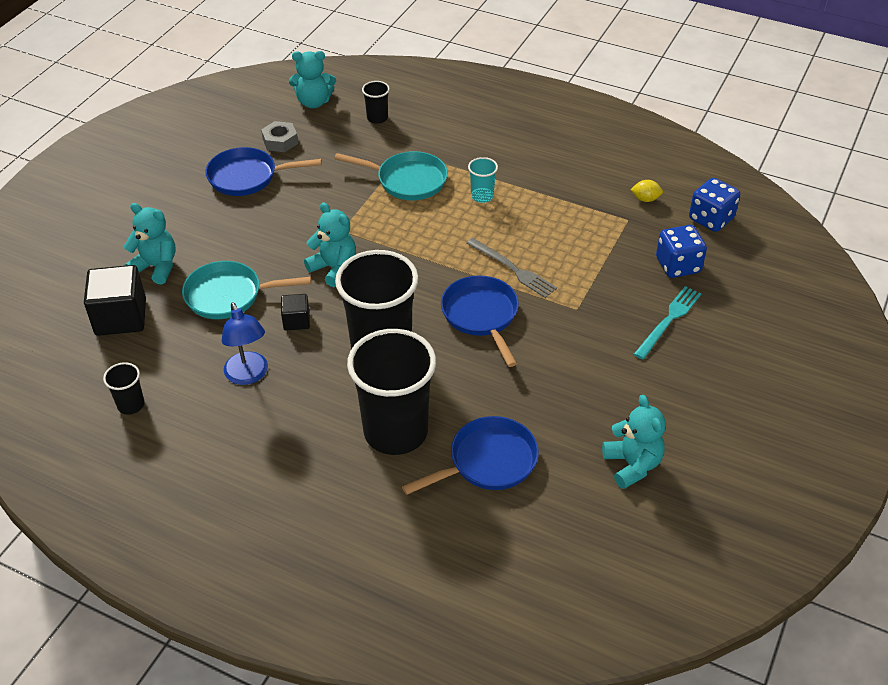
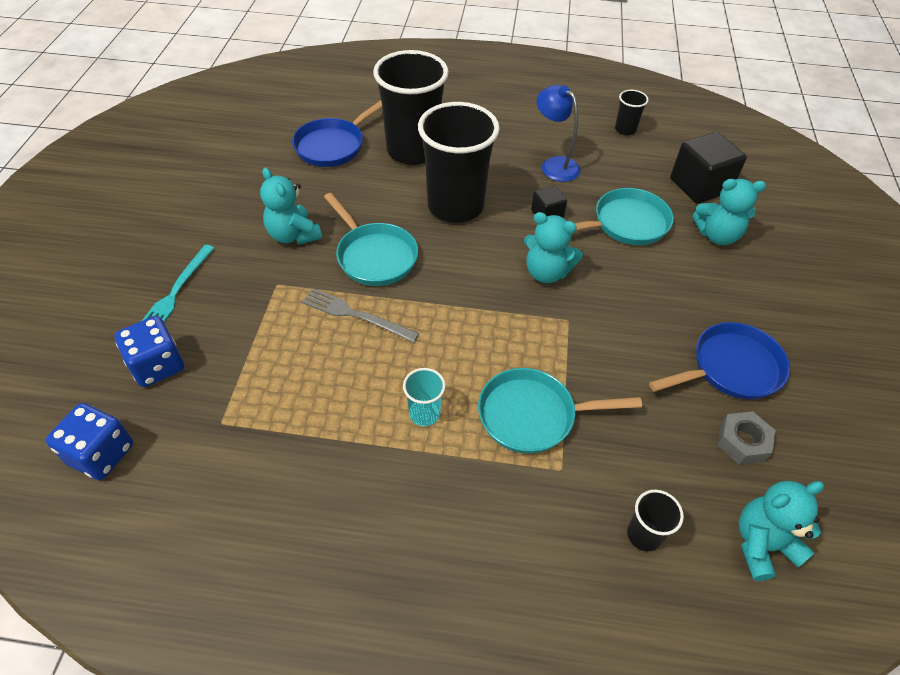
camera: 160 degrees right, 5 degrees up
blue pan [441,275,519,367] -> turquoise pan [324,193,418,286]
turquoise teddy bear [602,395,666,489] -> turquoise teddy bear moved to [260,167,322,245]
yellow lemon [630,180,663,202] -> none

